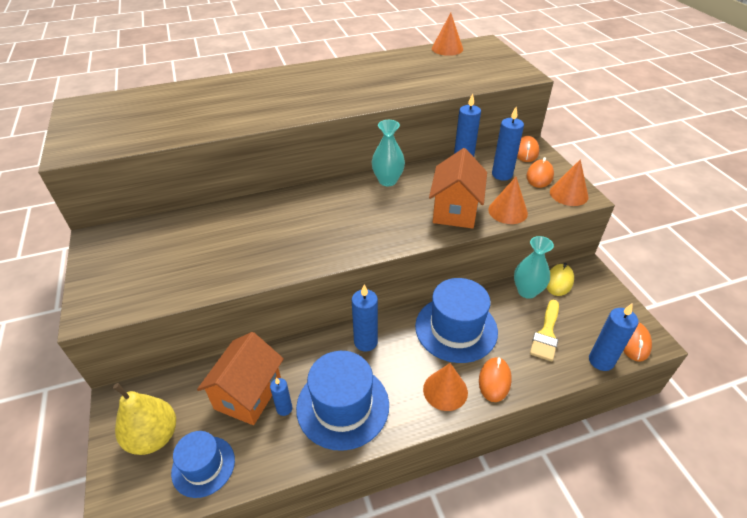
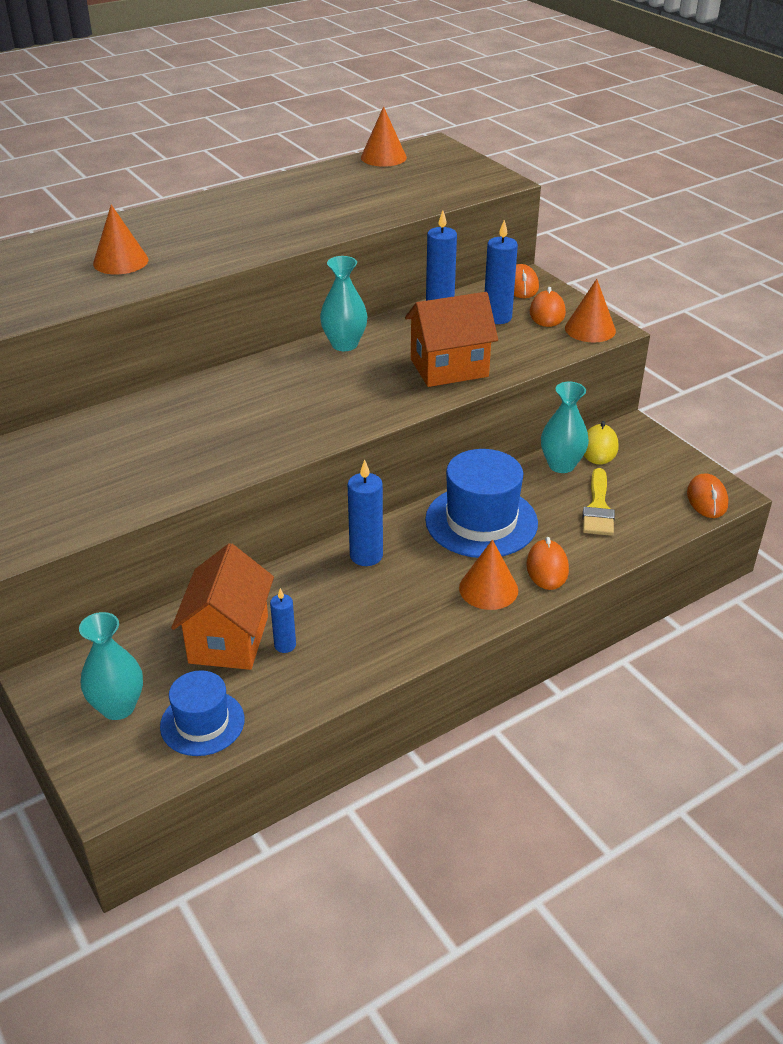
camera: 15 degrees left, 5 degrees down
yellow pear [113,383,176,455] -> turquoise vase [79,612,143,720]
blue hat [296,351,389,451] -> none
orange house [429,148,487,228] -> orange house turned 75 degrees clockwise [405,292,498,387]
orange cone [488,177,528,224] -> orange cone moved to [93,205,148,275]
blue candle [589,304,639,371] -> none

